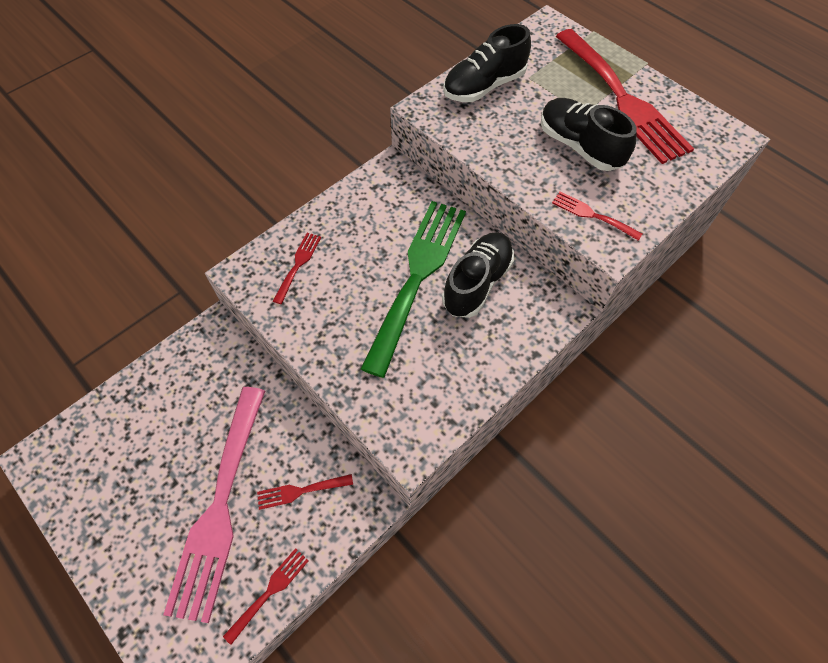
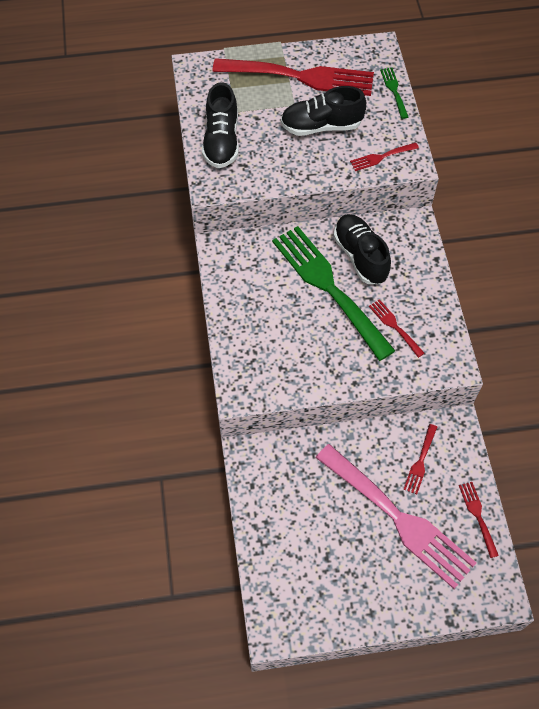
camera: 55 degrees left, 0 degrees up
red fork [273,233,321,304] -> red fork moved to [369,299,424,358]
none -> green fork [380,68,408,119]

